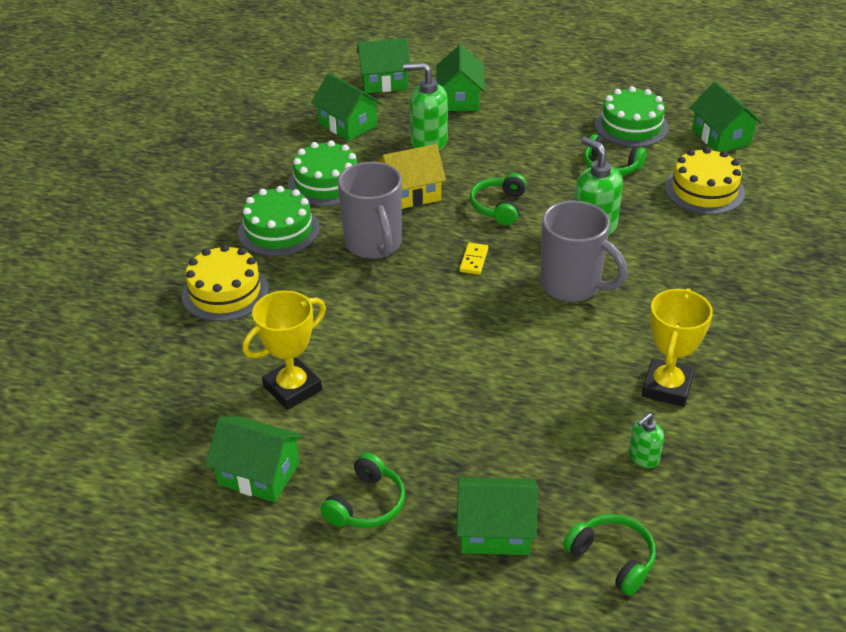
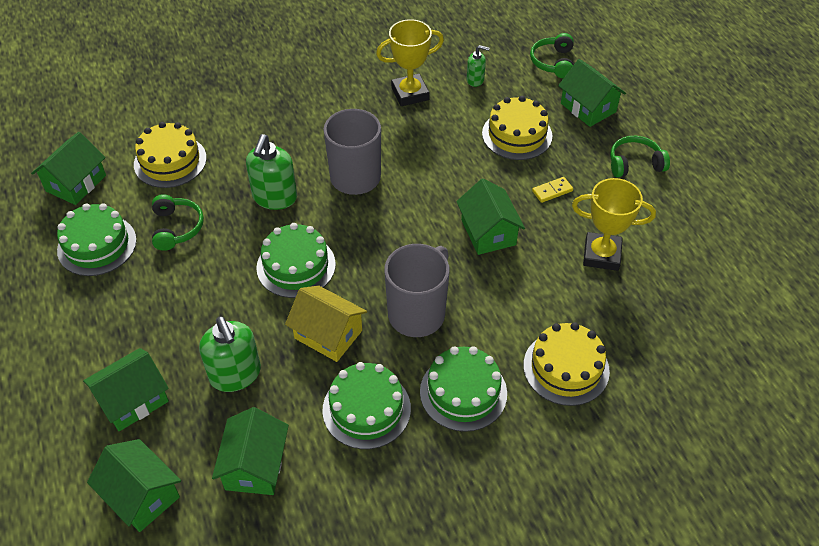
camera: 130 degrees left, 10 degrees up
green house [205,416,303,502] -> green house moved to [456,178,525,255]
yellow domino [460,243,488,275] -> yellow domino moved to [532,177,573,203]
green headphones [470,173,527,225] -> green cake [256,223,336,298]
none -> yellow cake [482,96,552,160]

